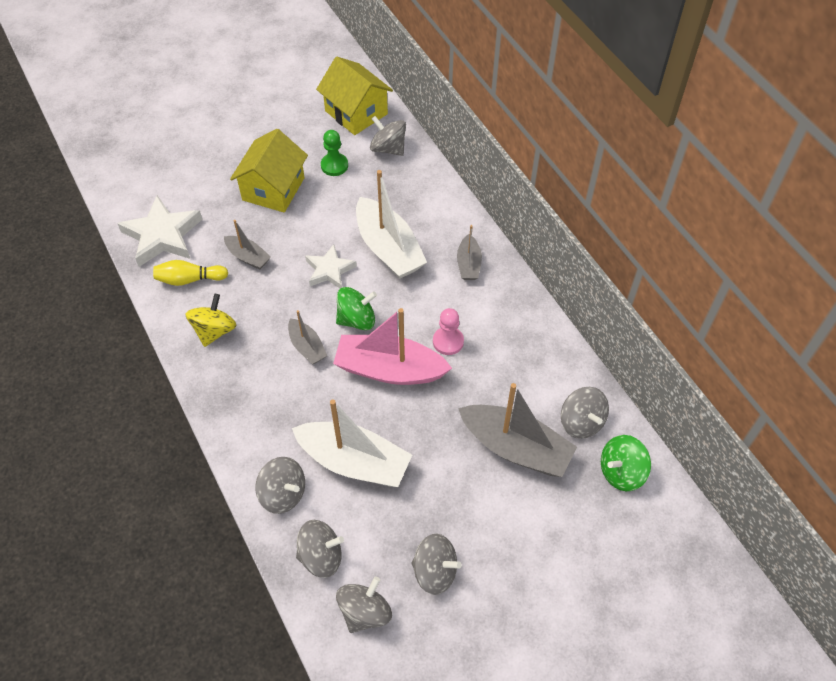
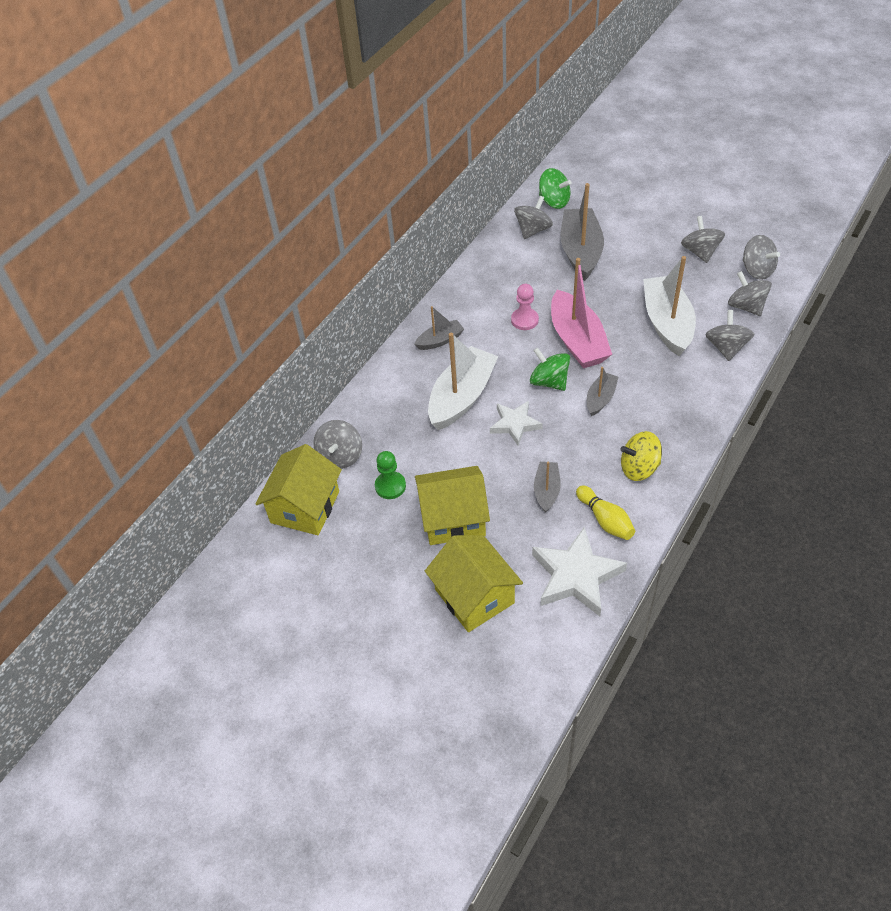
camera: 115 degrees left, 5 degrees down
grey spinning top [336,577,392,633] -> grey spinning top turned 135 degrees counterclockwise [743,235,780,280]
none -> yellow house [425,535,523,632]

